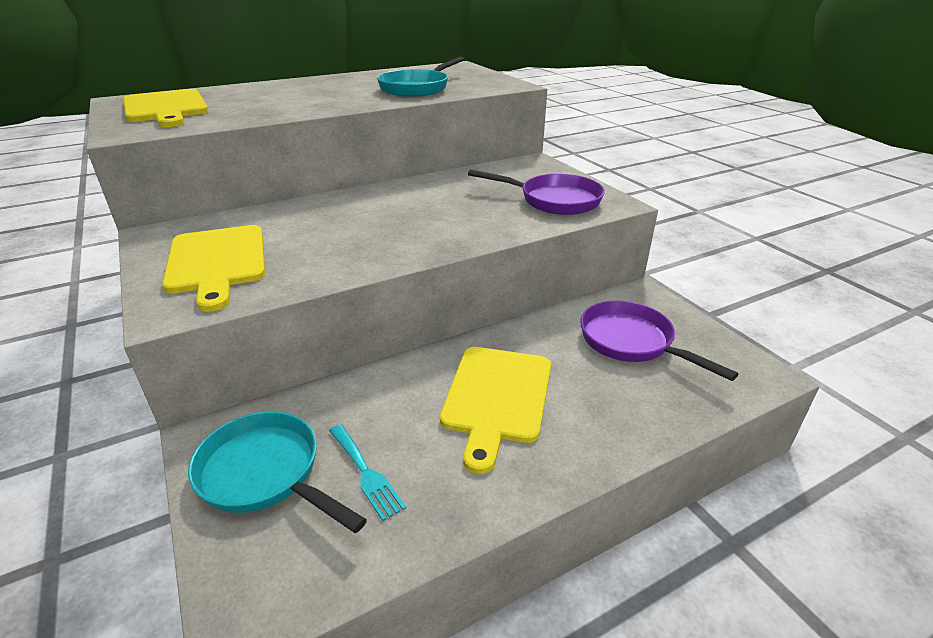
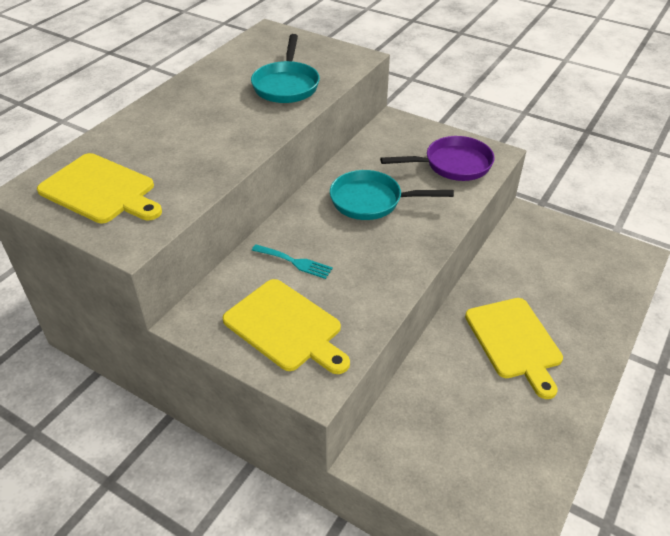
camera: 30 degrees left, 10 degrees up
turquoise pan [188,411,367,533] -> turquoise pan moved to [330,170,454,220]
turquoise fork [329,424,406,521] -> turquoise fork moved to [252,244,333,279]
purple pan [580,301,738,381] -> none

